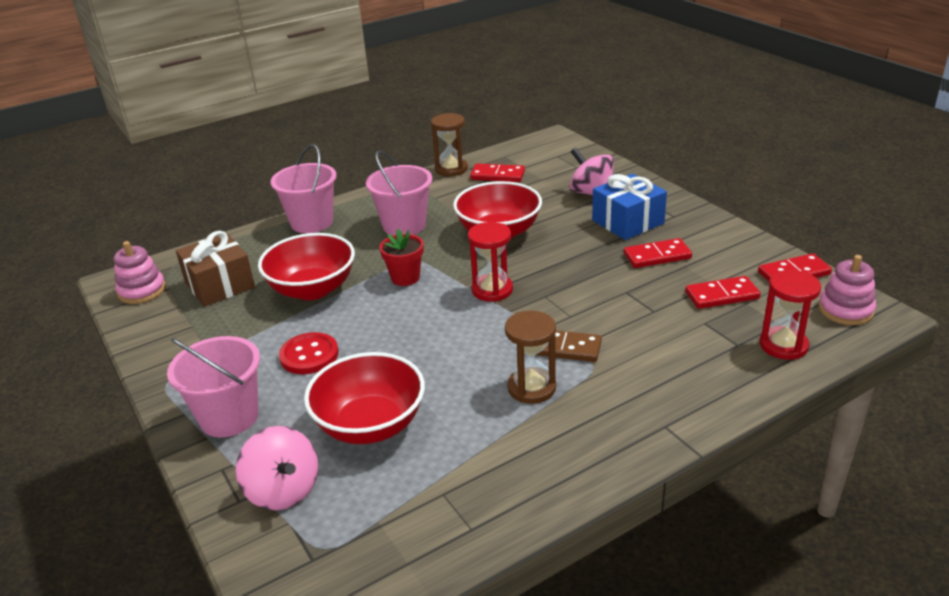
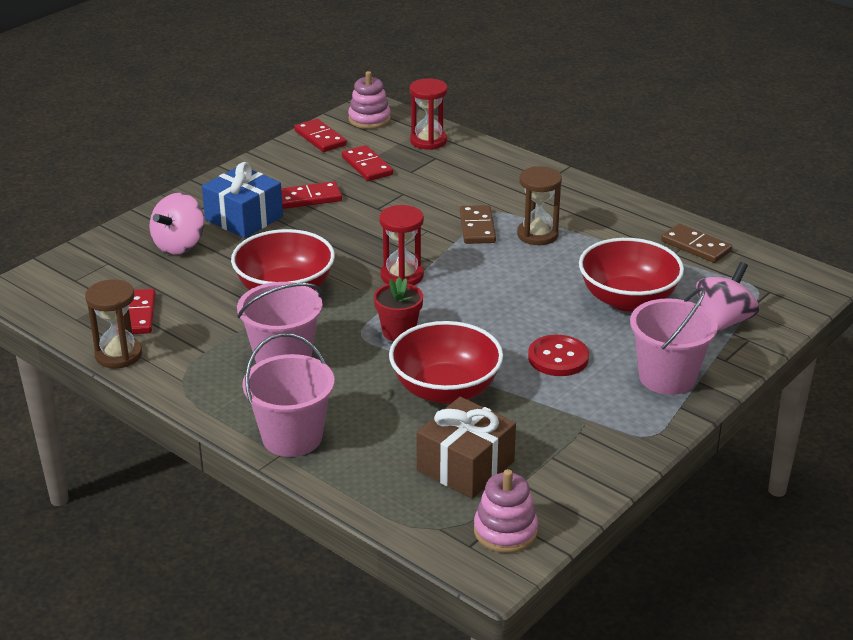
camera: 110 degrees left, 0 degrees up
red domino [624,238,692,268] -> red domino turned 75 degrees counterclockwise [281,181,342,209]
none -> brown domino [661,223,732,263]

